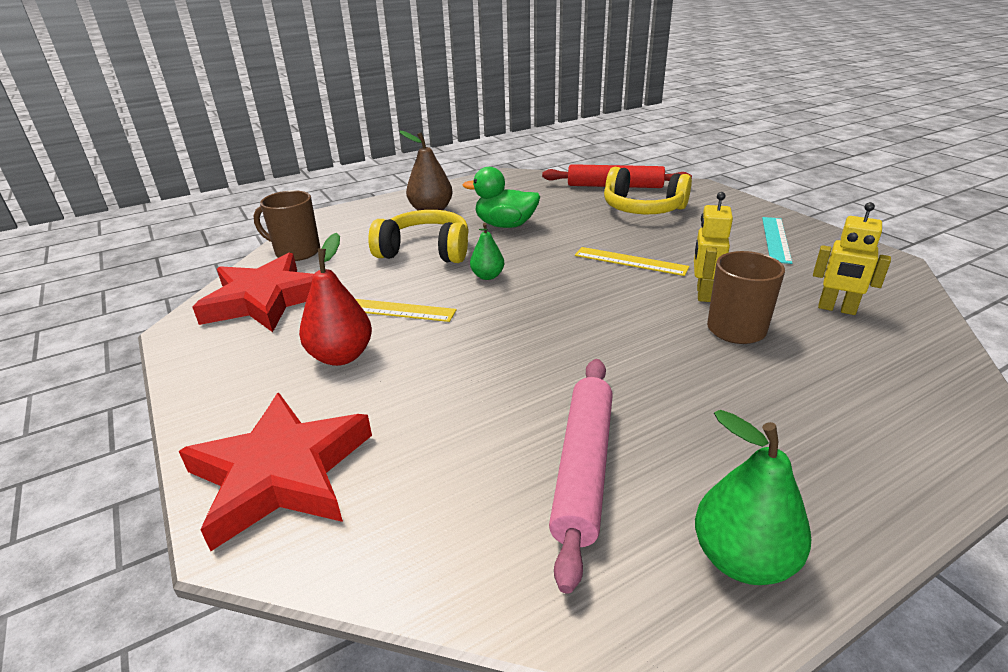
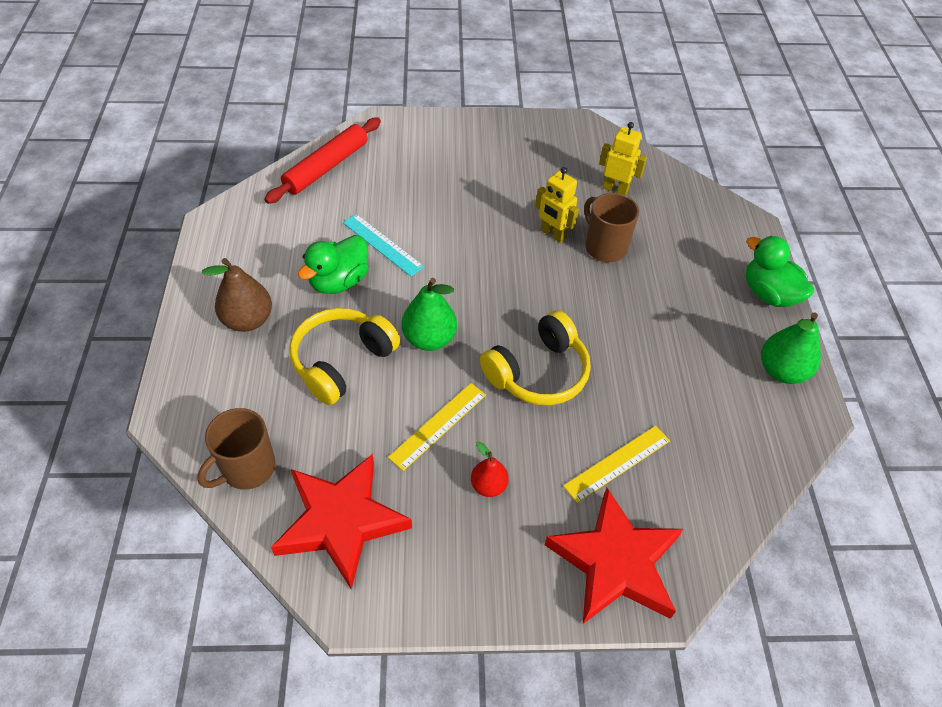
camera: 65 degrees left, 20 degrees up
red pear [299,233,372,366] -> red pear [471,442,509,497], size x0.61
green pear [470,223,504,280] -> green pear [402,278,457,351], size x1.65
pink rolling pin [549,359,613,594] -> none
yellow ruler [575,247,689,276] -> yellow ruler moved to [563,426,670,503]
yellow headphones [604,167,692,214] -> yellow headphones moved to [480,310,591,405]
turquoise ruler [762,217,792,264] -> turquoise ruler moved to [343,214,424,276]
yellow robot [813,202,891,315] -> yellow robot turned 120 degrees counterclockwise [599,122,647,195]
none -> green duck [746,236,814,307]

